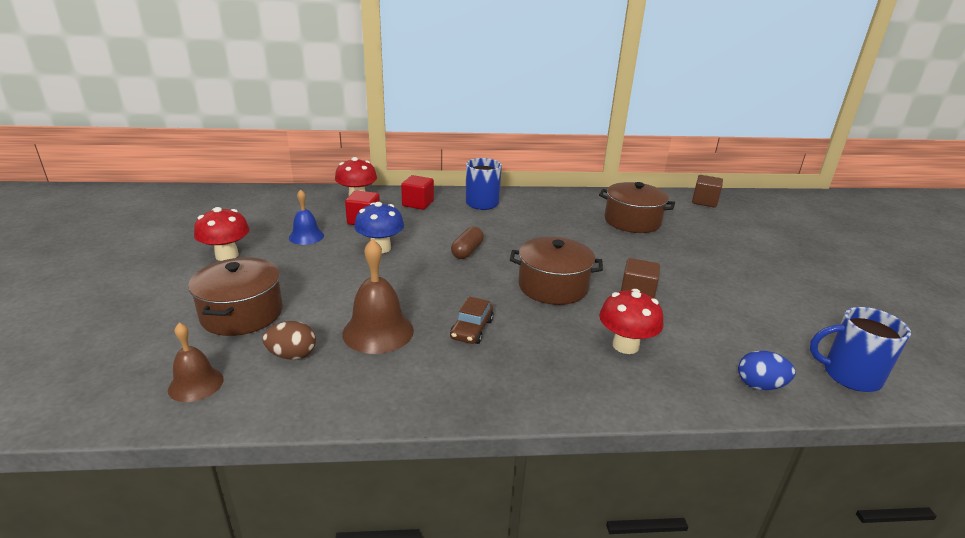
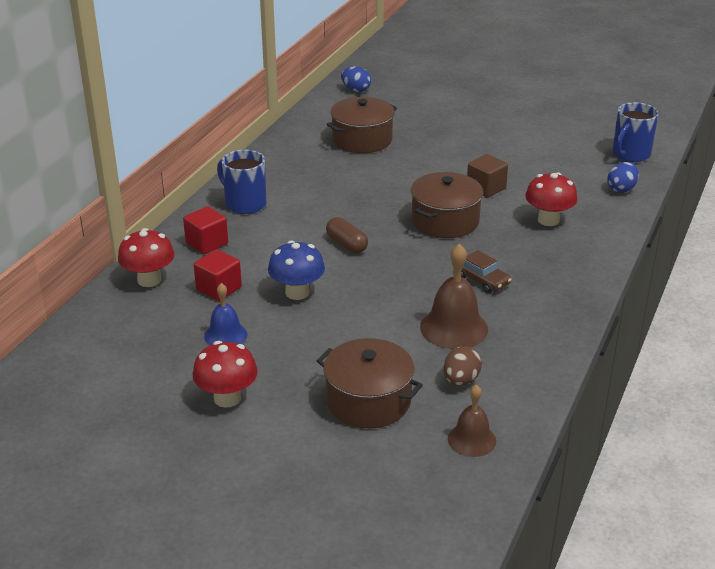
camera: 60 degrees left, 5 degrees up
brown cube [692,175,723,208] -> blue egg [341,66,371,92]

